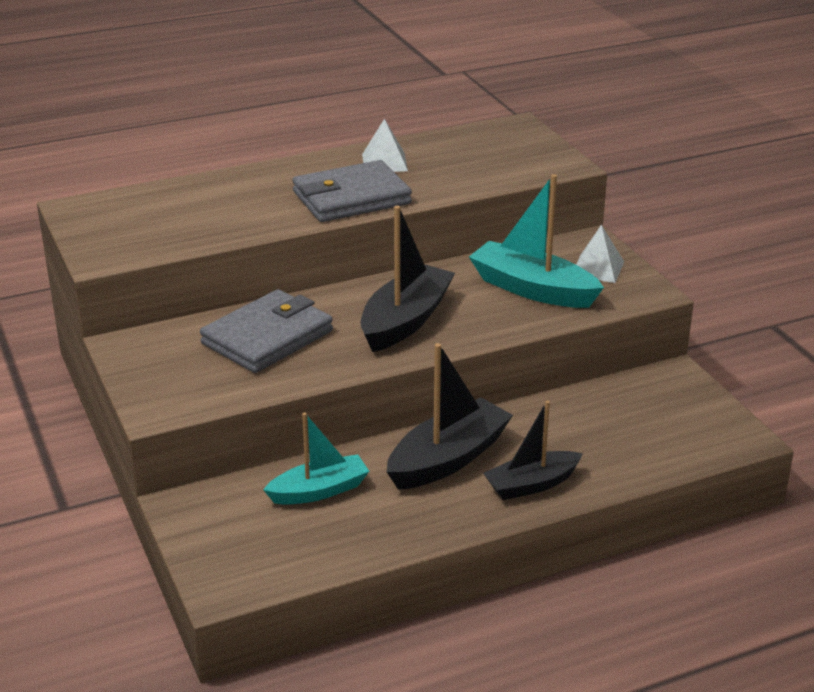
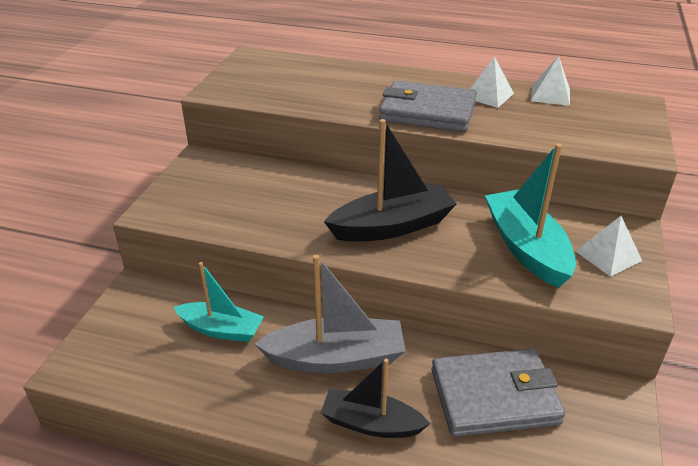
camera: 40 degrees right, 5 degrees up
grey wallet [200,289,333,373] -> grey wallet moved to [432,348,565,437]
black boat [387,343,513,490] -> grey boat [255,255,406,373]
none -> white pyramid [531,56,570,106]

